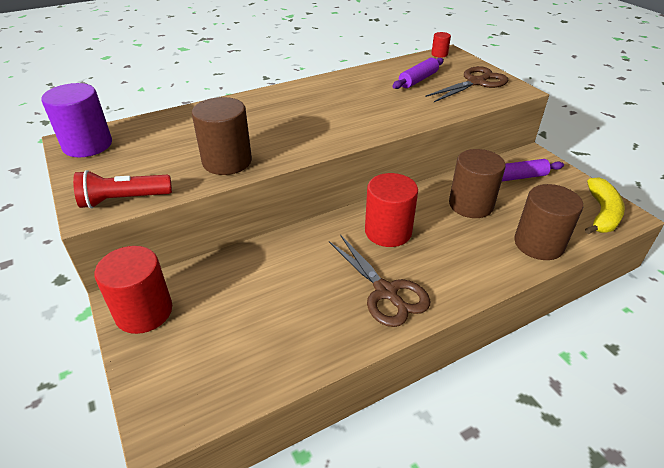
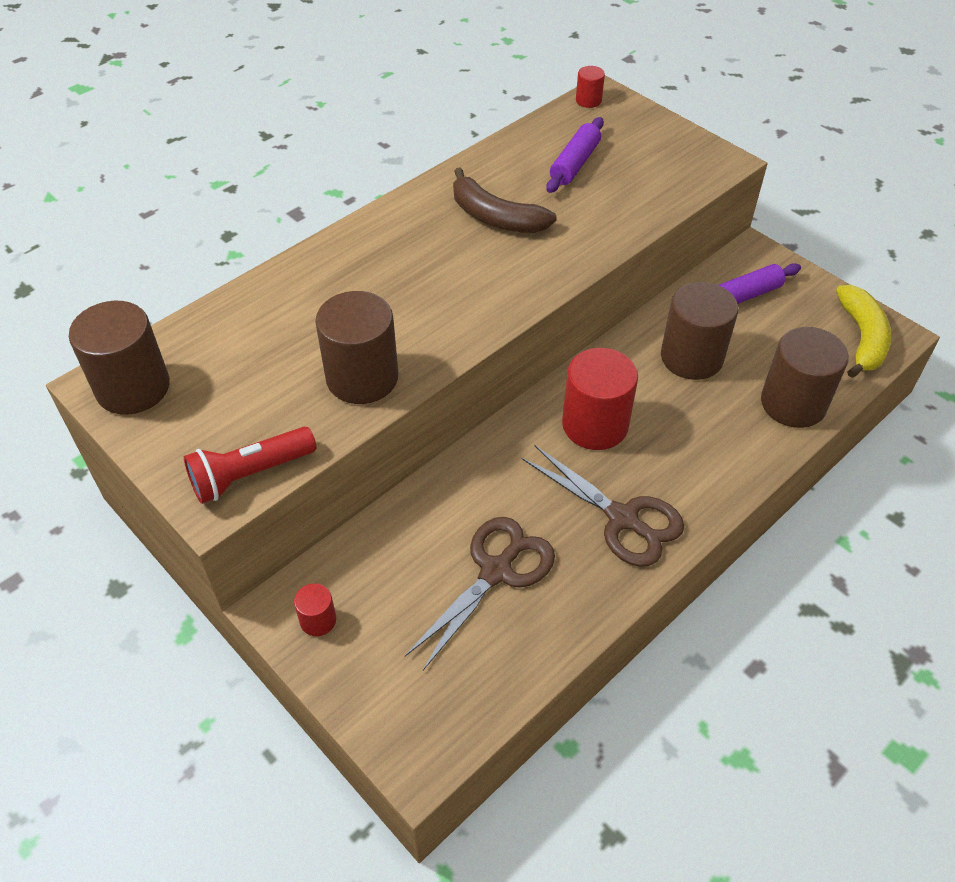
camera: 15 degrees left, 10 degrees up
purple cylinder [41,83,112,158] -> brown cylinder [69,301,170,415]
red cylinder [94,246,172,334] -> red cylinder [294,583,336,636], size x0.47
brown scissors [425,66,509,102] -> brown scissors moved to [405,517,555,670]
none -> brown banana [453,167,557,233]

